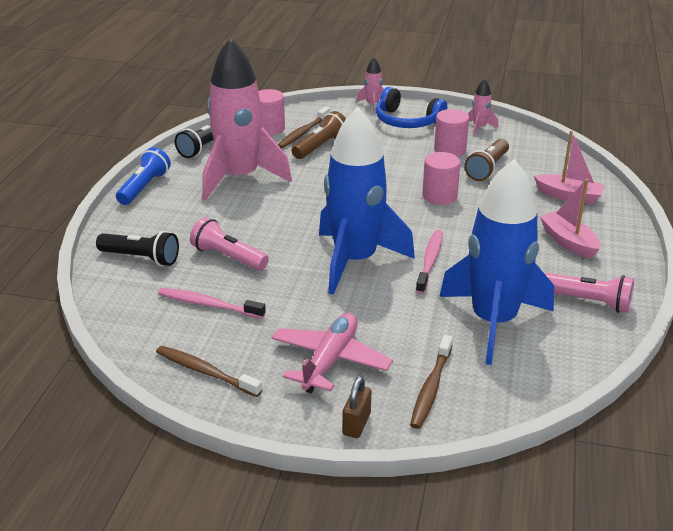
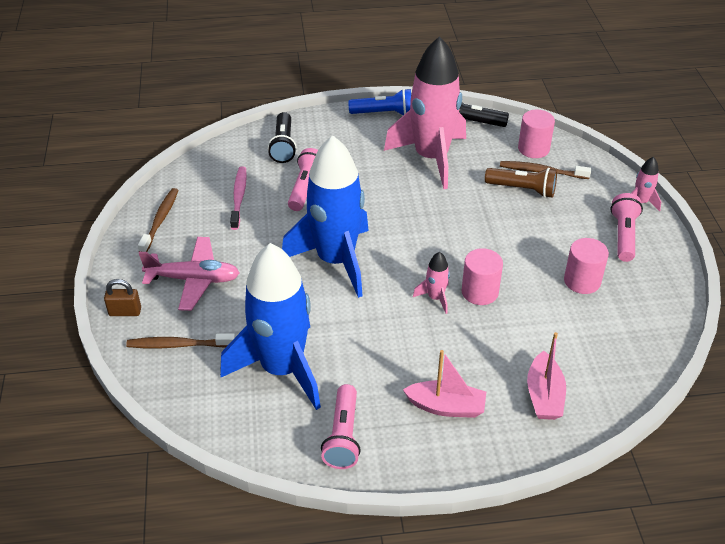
camera: 70 degrees right, 10 degrees up
blue headphones [376,87,447,128] -> pink flashlight [610,193,643,262]
pink toothbrush [416,230,443,294] -> none
brown flashlight [464,139,509,181] -> none
pink rocket [468,79,498,136] -> pink rocket moved to [413,252,450,314]
pink boat [540,179,600,259] -> pink boat turned 60 degrees clockwise [403,350,486,418]

